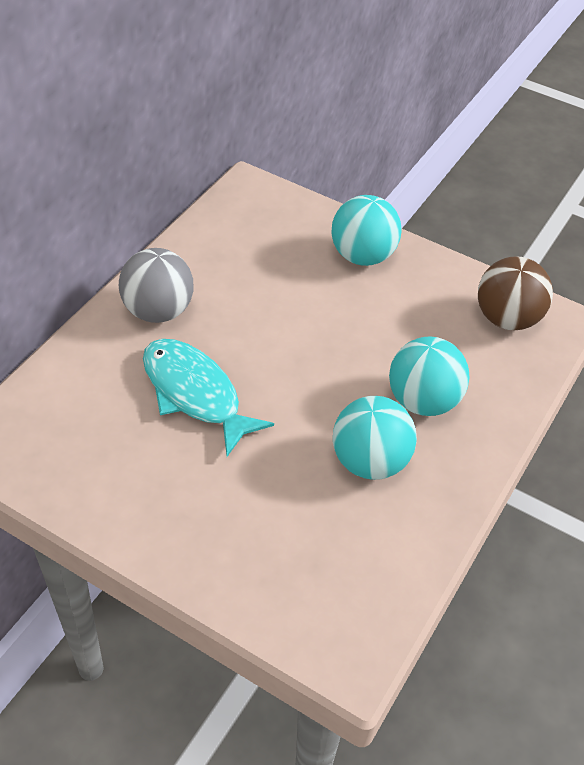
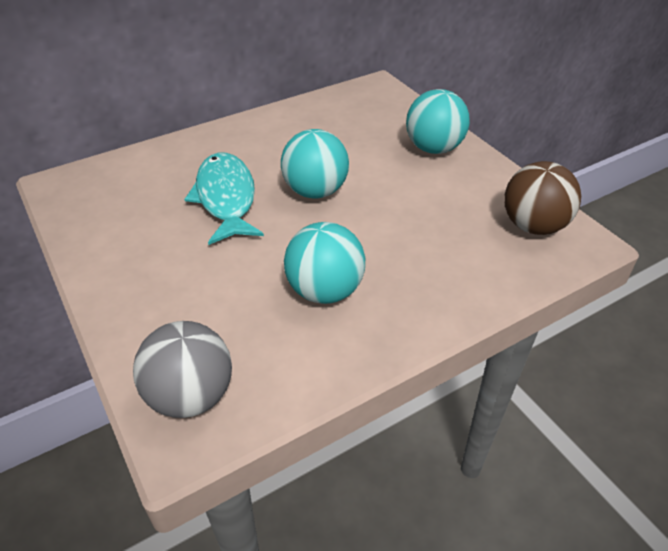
camera: 30 degrees right, 5 degrees down
grey ball [119,248,194,323] -> grey ball moved to [133,321,232,418]
turquoise ball [389,337,469,416] -> turquoise ball moved to [281,129,349,199]

